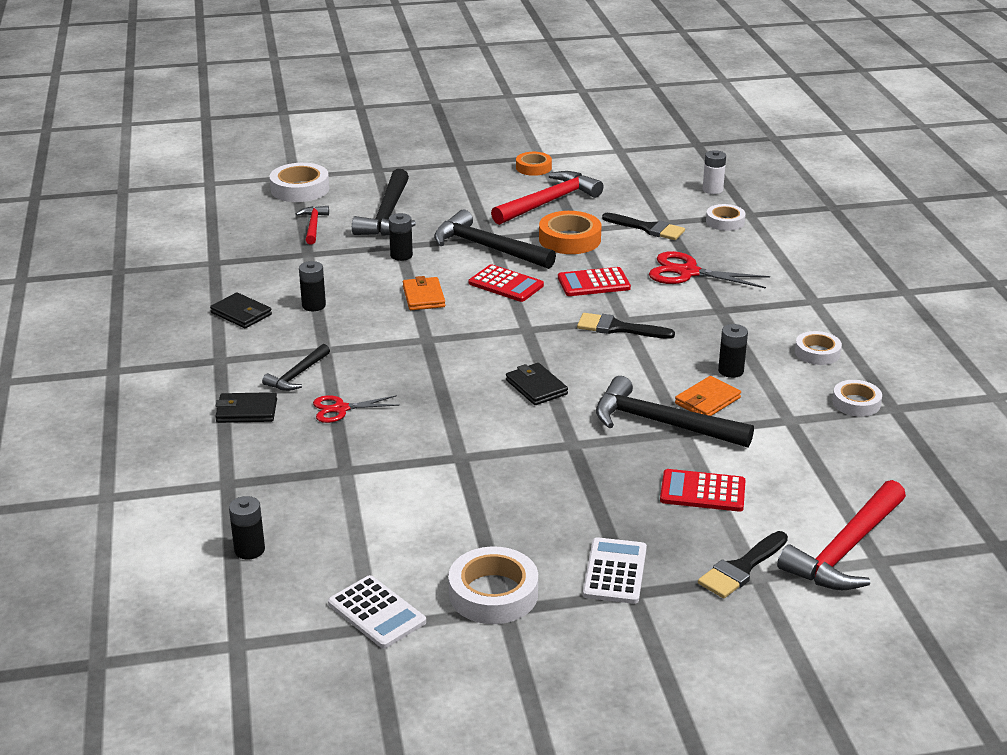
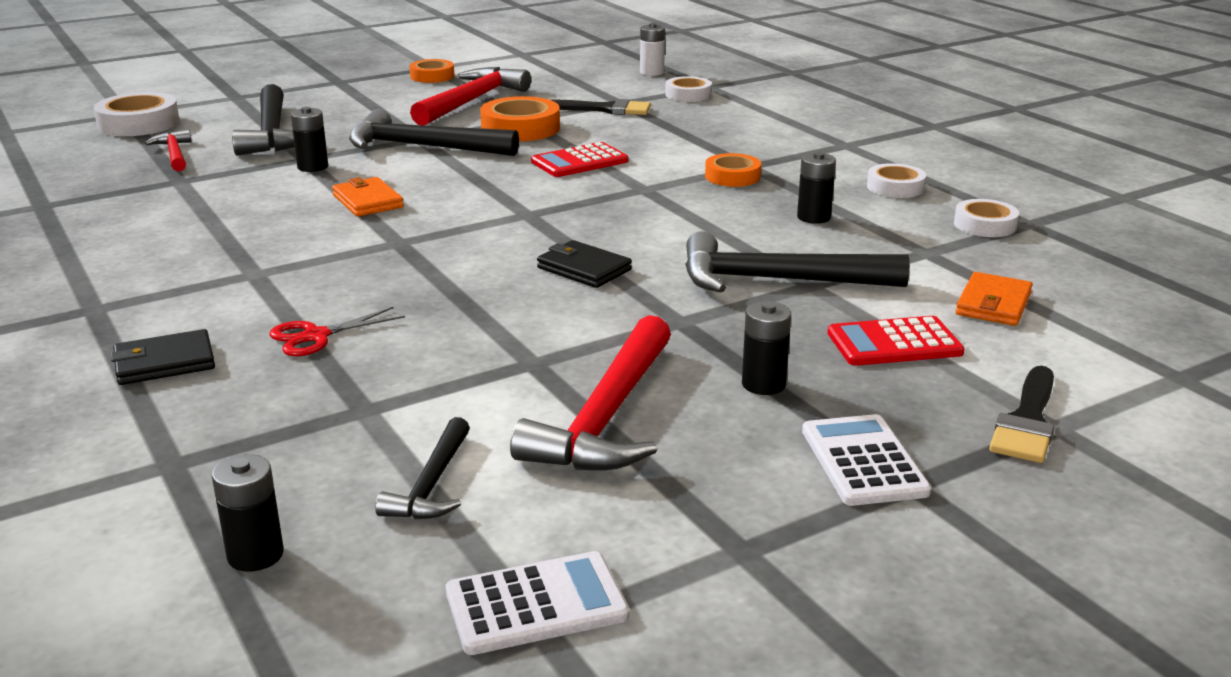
camera: 20 degrees left, 5 degrees down
black wallet [210,292,272,328] -> none
black hammer [262,344,330,391] -> black hammer moved to [375,417,470,520]
black battery [299,261,326,311] -> black battery moved to [742,301,791,395]
white calculator [328,575,426,648] -> white calculator turned 45 degrees counterclockwise [446,551,629,655]
white tape [448,547,538,624] -> none
red calculator [469,264,544,302] -> none
black brush [577,313,675,339] -> none
red scissors [649,251,770,289] -> none
orange wallet [675,376,741,416] -> orange wallet moved to [955,272,1033,326]
red hammer [777,480,906,590] -> red hammer moved to [510,315,671,471]
none -> orange tape [705,153,761,187]

